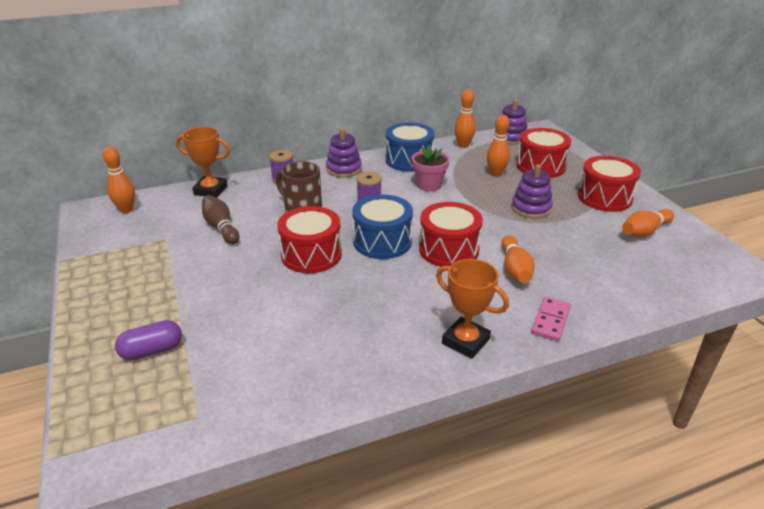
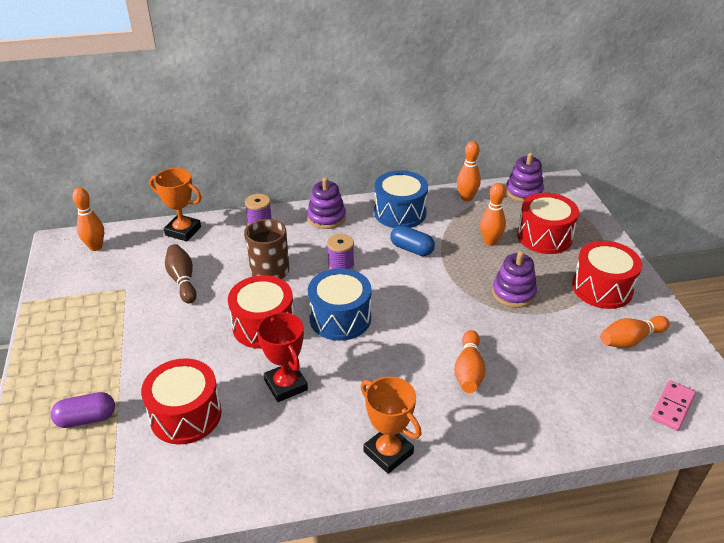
camera: 10 degrees right, 5 degrees up
pink flower pot [412,144,450,191] -> blue capsule [390,225,435,256]
red drum [419,202,483,267] -> red drum moved to [141,358,222,445]
pink domino [531,297,571,341] -> pink domino moved to [651,380,696,431]
none -> red trophy [257,312,308,402]

